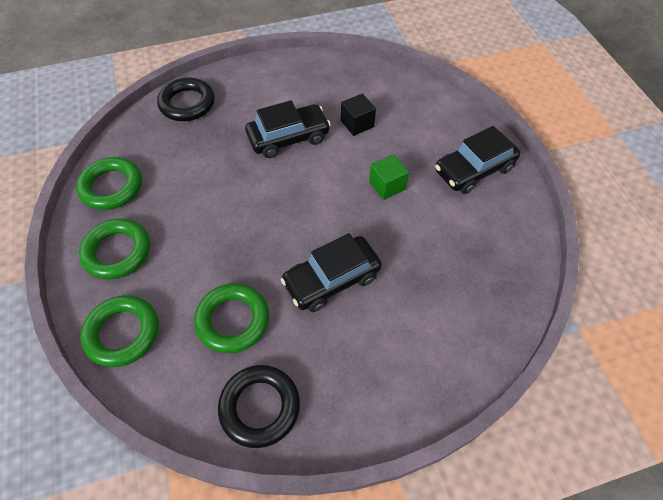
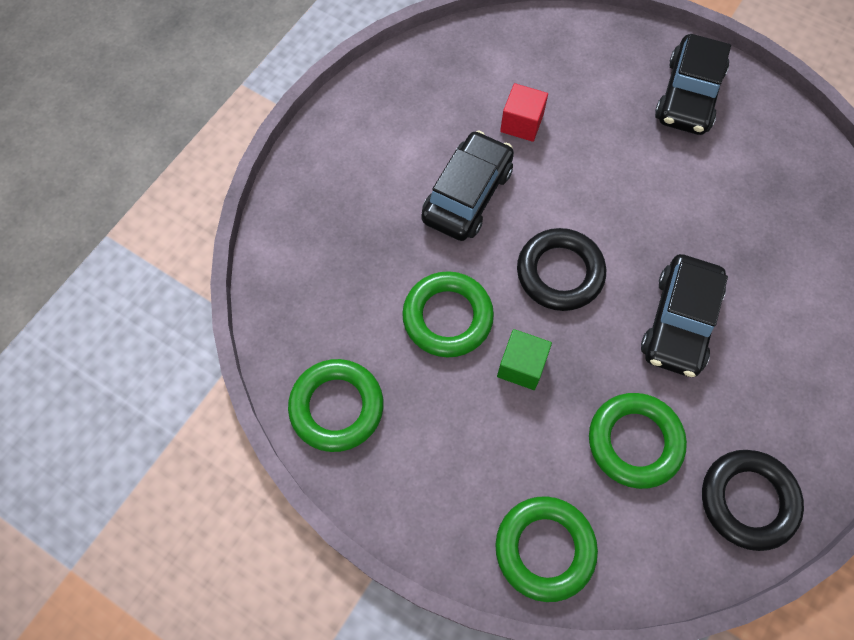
camera: 40 degrees left, 10 degrees up
green ring [79,218,150,279] -> green ring moved to [402,271,494,358]
black ring [157,78,215,121] -> black ring moved to [517,228,606,311]
black cube [341,93,376,136] -> red cube [500,83,548,142]
green cube [369,154,409,200] -> green cube moved to [497,329,552,390]

